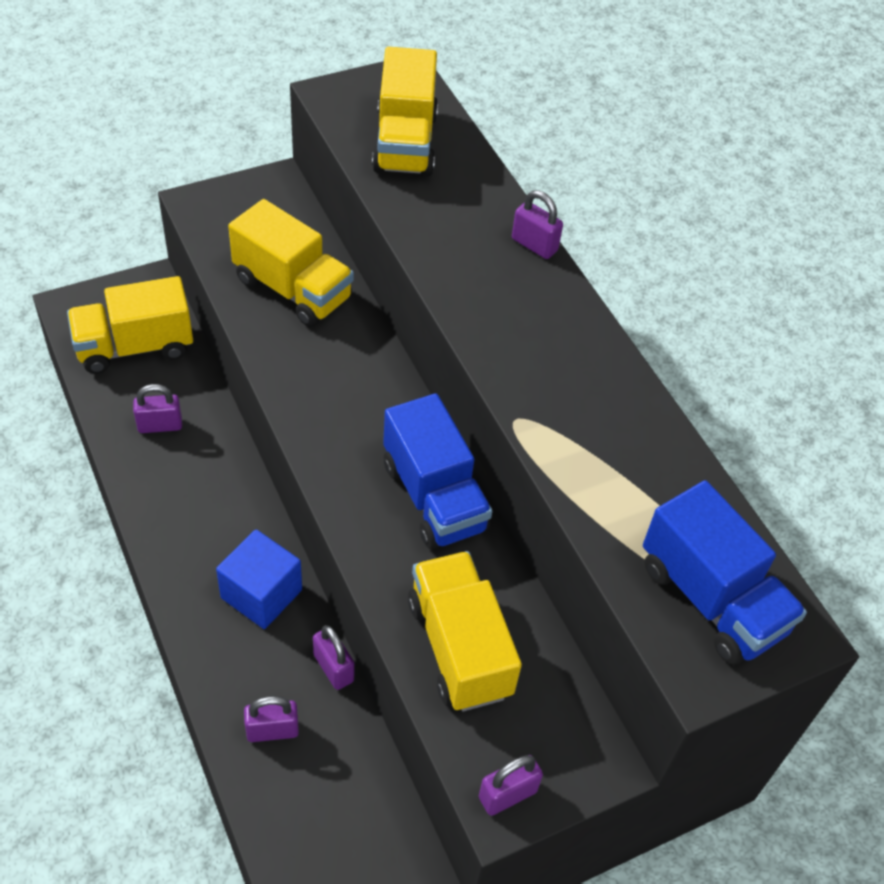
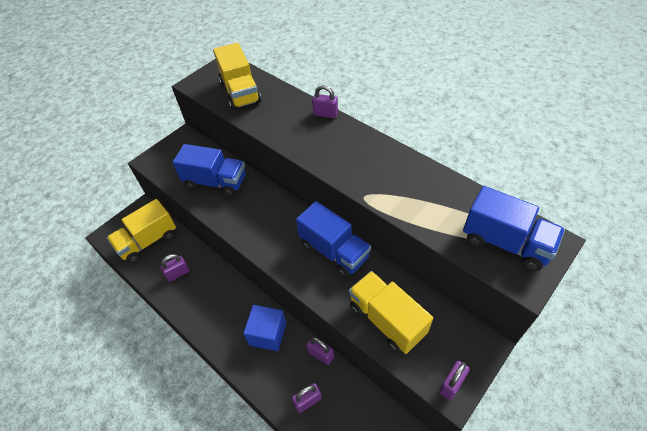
camera: 15 degrees left, 0 degrees up
yellow truck [228,199,354,327] -> blue truck [172,144,246,196]

